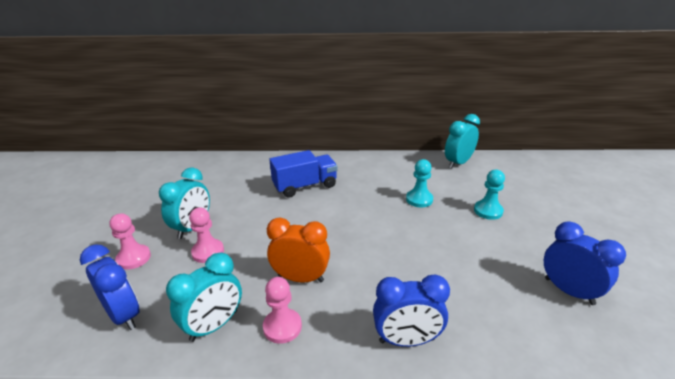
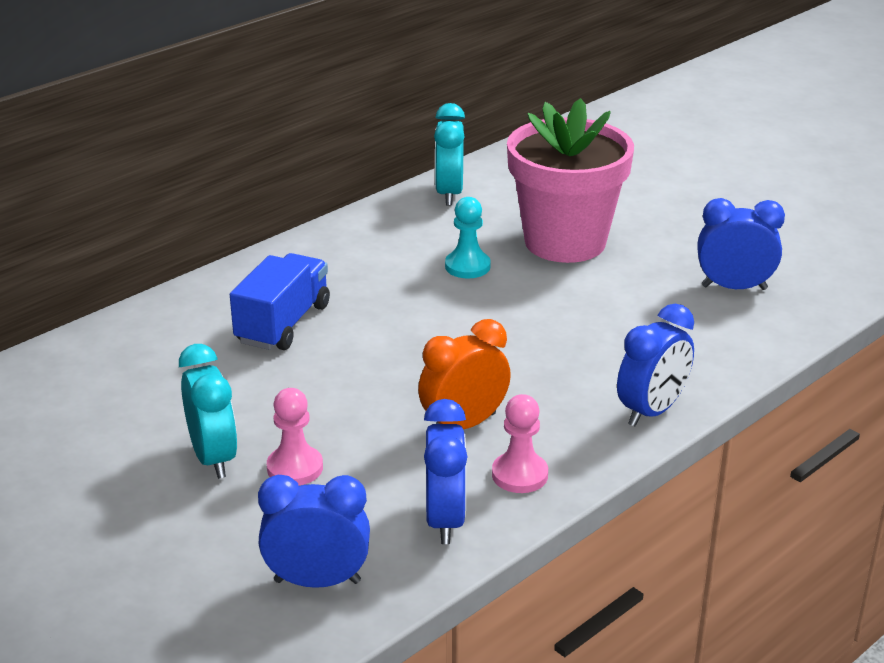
camera: 45 degrees left, 0 degrees up
pink pawn [110,213,151,270] -> none
turquoise clock [166,252,242,342] -> blue clock [424,399,467,544]
turquoise pawn [474,170,505,220] -> pink flower pot [507,98,634,263]

